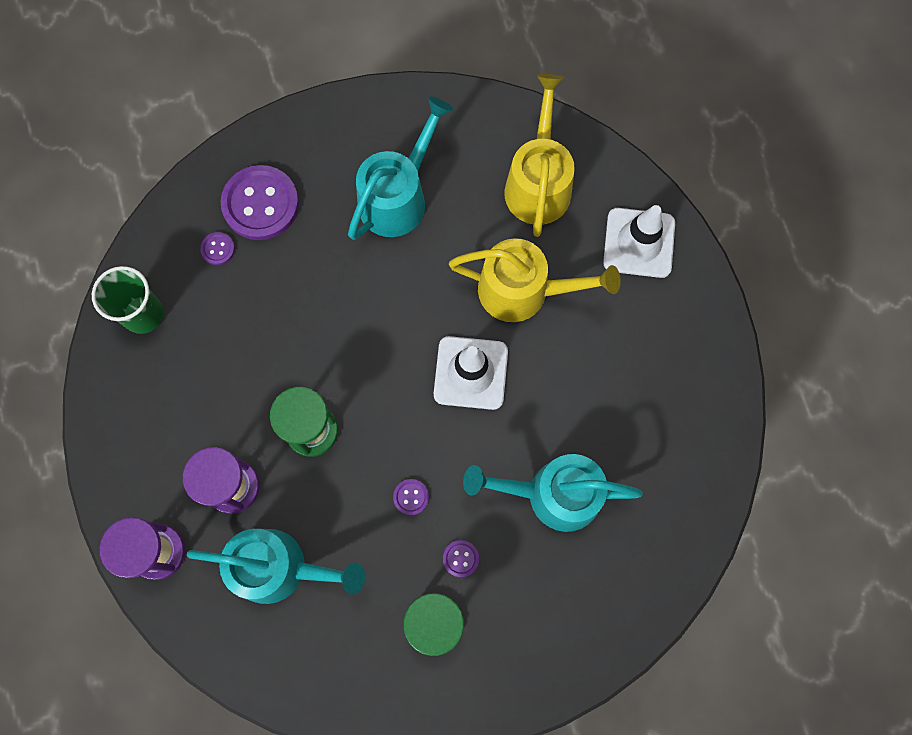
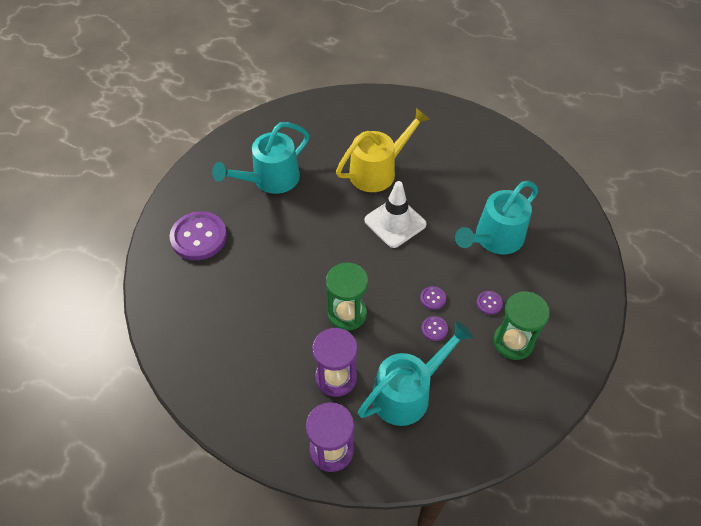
camera: 45 degrees left, 20 degrees down
green cup [92,266,163,334] -> none
purple button [200,232,235,265] -> purple button moved to [421,316,448,341]
turquoise watering can [348,96,453,240] -> turquoise watering can turned 120 degrees counterclockwise [212,122,310,194]
yellow watering can [504,74,575,237] -> none
white traffic cone [603,205,675,278] -> none

